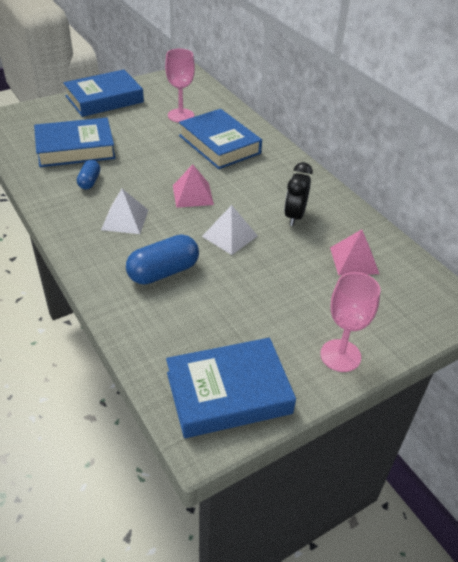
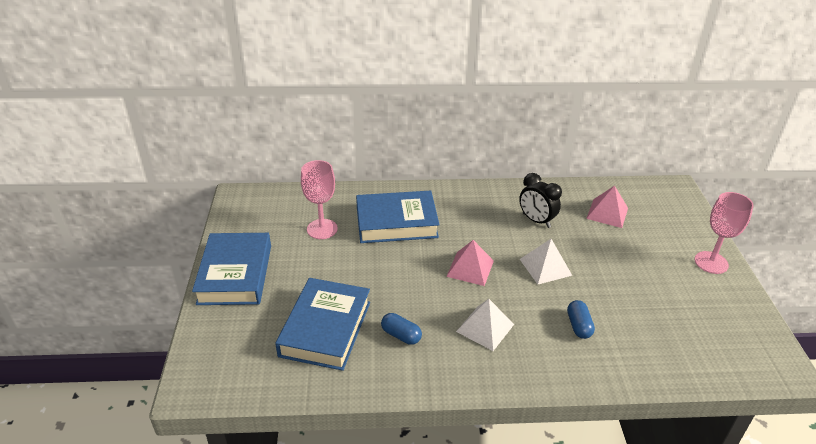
camera: 60 degrees left, 5 degrees down
blue capsule [126,235,199,285] -> blue capsule [567,300,595,339], size x0.58
blue book [166,338,296,438] -> none

